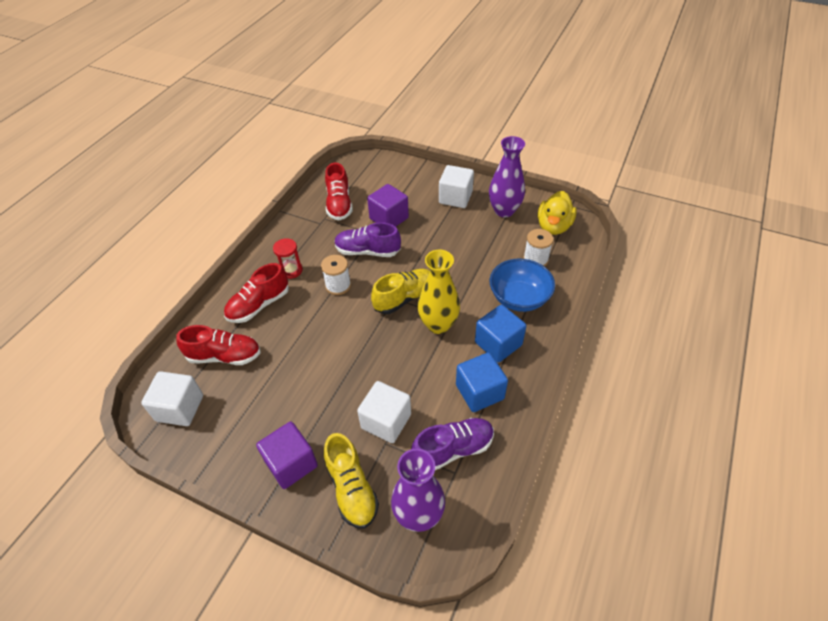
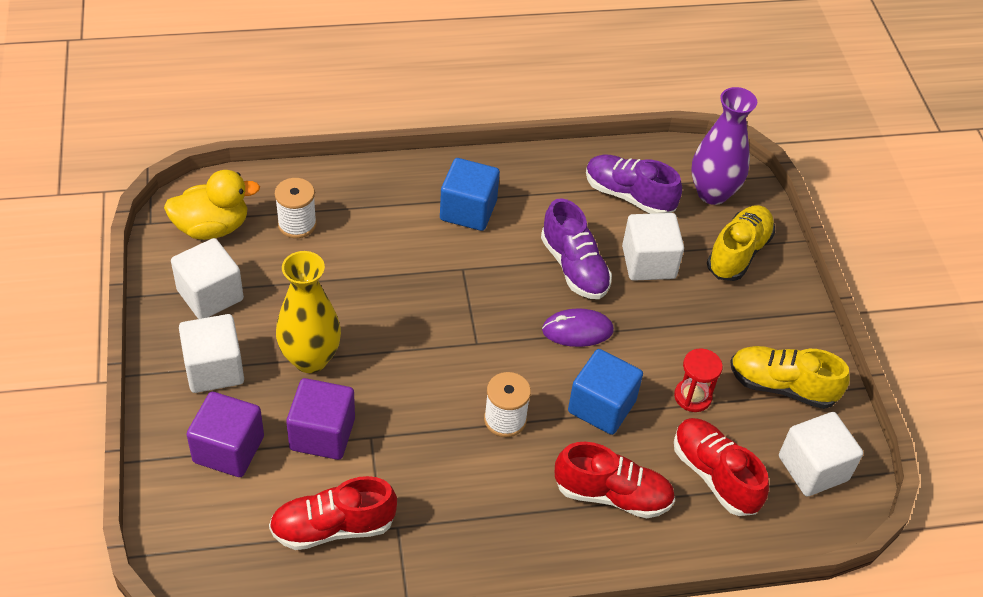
camera: 130 degrees left, 0 degrees up
purple cube [256,422,318,489] -> purple cube moved to [186,392,264,477]
red hourglass [273,238,303,279] -> red hourglass moved to [674,348,723,412]
red shoe [325,163,353,220] -> red shoe turned 150 degrees counterclockwise [269,476,397,550]
purple shoe [334,222,401,257] -> purple shoe moved to [541,198,612,299]
yellow shoe [371,269,430,314] -> yellow shoe moved to [730,346,850,409]
yellow vase [418,250,460,334] -> yellow vase moved to [276,251,341,373]
blue cube [456,352,508,412] -> blue cube moved to [568,349,643,435]
purple vase [489,136,525,217] -> white cube [171,238,244,319]
blue bowl [490,259,555,312] -> none
none -> purple mouse [542,308,614,347]

